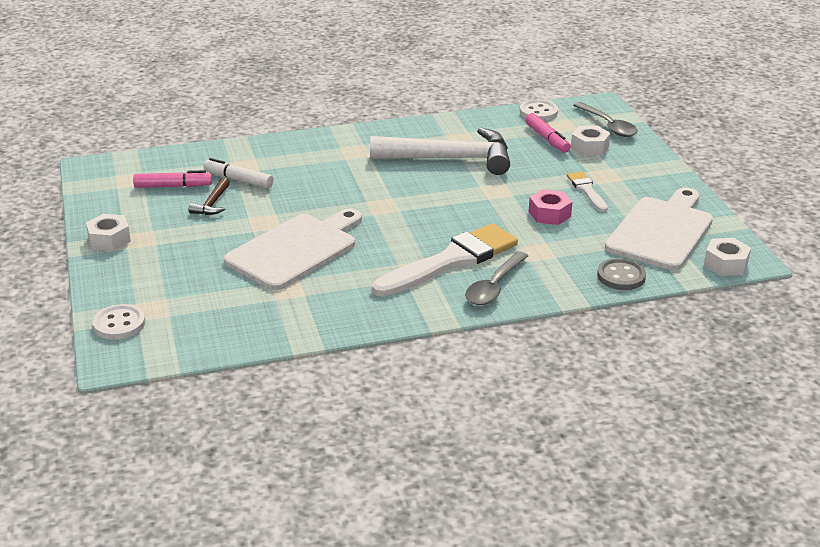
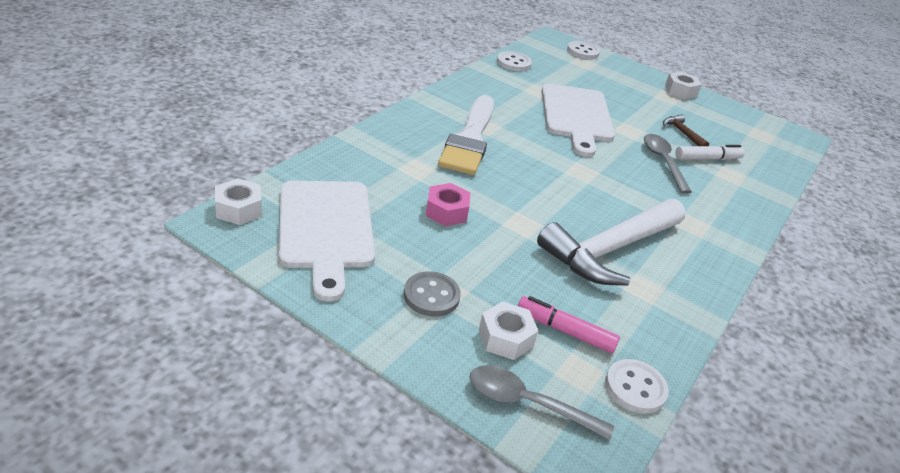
camera: 135 degrees right, 5 degrees up
pink marker [133,170,212,188] -> none
grey spoon [465,251,528,305] -> grey spoon moved to [644,134,692,194]
white brush [567,171,608,212] -> none
grey button [597,258,646,290] -> grey button moved to [404,271,461,317]
none -> white button [497,51,532,71]

